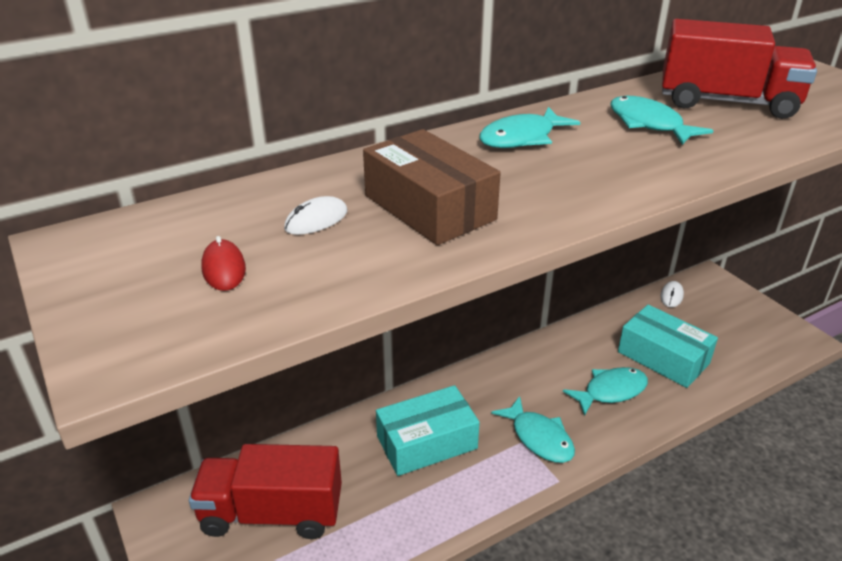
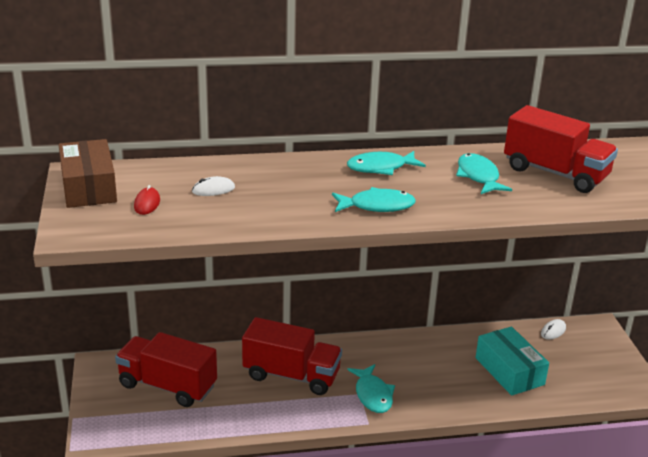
camera: 20 degrees right, 5 degrees down
brown box [363,129,501,245] -> brown box moved to [59,139,117,208]
turquoise box [376,385,480,476] -> red truck [242,317,342,395]
turquoise fish [563,367,648,416] -> turquoise fish moved to [332,187,416,212]

